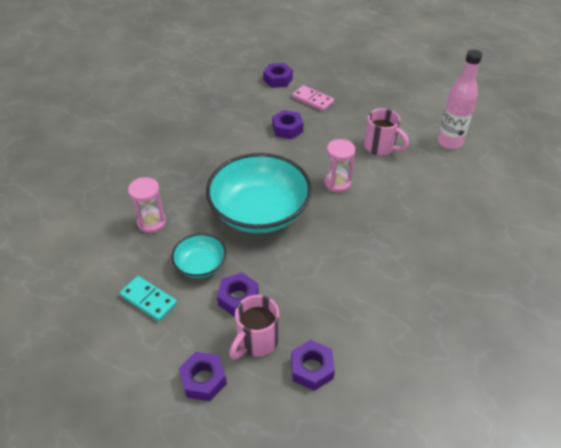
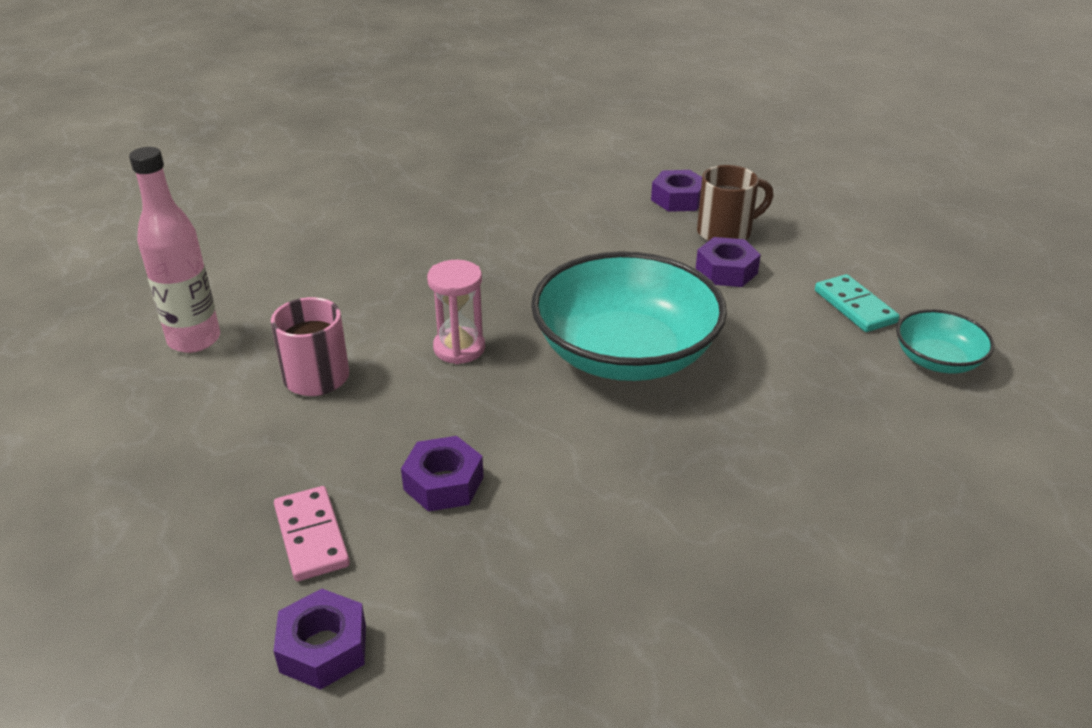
camera: 150 degrees left, 10 degrees down
pink hourglass [128,177,166,233] -> none
turquoise bowl [171,233,227,278] -> turquoise bowl moved to [896,309,994,373]
purple nut [179,352,227,401] -> none
pink mug [229,295,279,359] -> brown mug [697,165,773,241]

